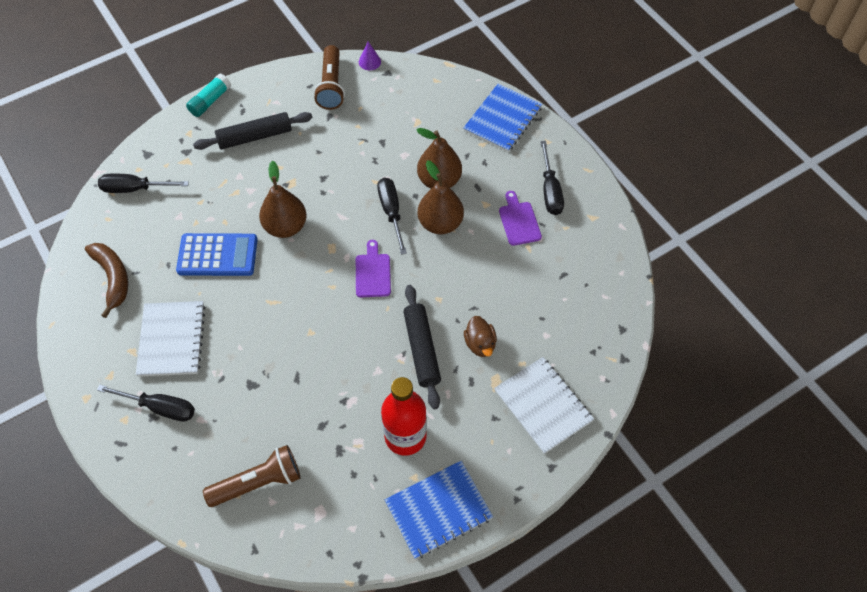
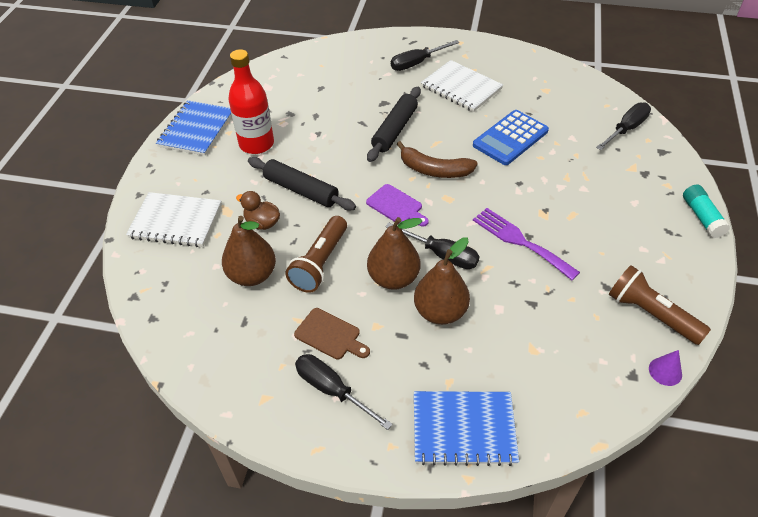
camera: 135 degrees right, 10 degrees down
brown banana [85,243,128,318] -> brown banana moved to [397,141,478,178]
black rolling pin [193,112,312,150] -> black rolling pin moved to [367,87,421,162]
brown flashlight [203,445,301,507] -> brown flashlight moved to [285,216,347,293]
brown pear [259,161,307,238] -> brown pear moved to [222,216,276,286]
blue notebook [464,84,542,152] -> blue notebook turned 75 degrees counterclockwise [414,391,519,466]
purple cutting board [499,191,542,246] -> brown cutting board [294,308,370,360]
none -> purple fork [473,208,580,280]

